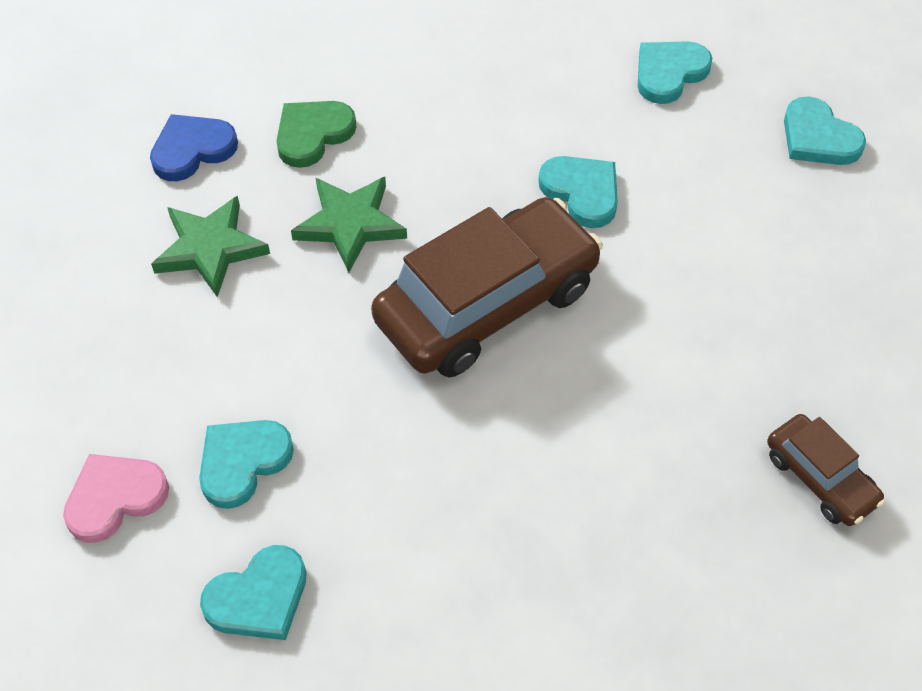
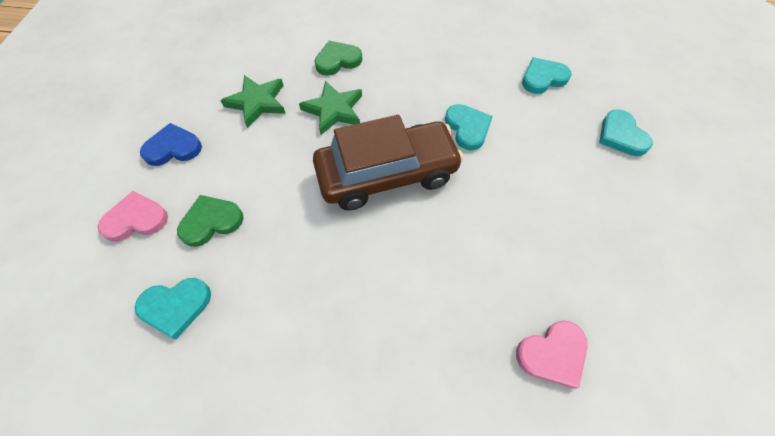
camera: 20 degrees right, 5 degrees up
blue heart [150,114,238,181] -> blue heart moved to [140,123,202,166]
turquoise heart [199,420,294,509] -> green heart [177,195,244,247]
brown car [767,414,885,526] -> pink heart [516,320,588,389]

